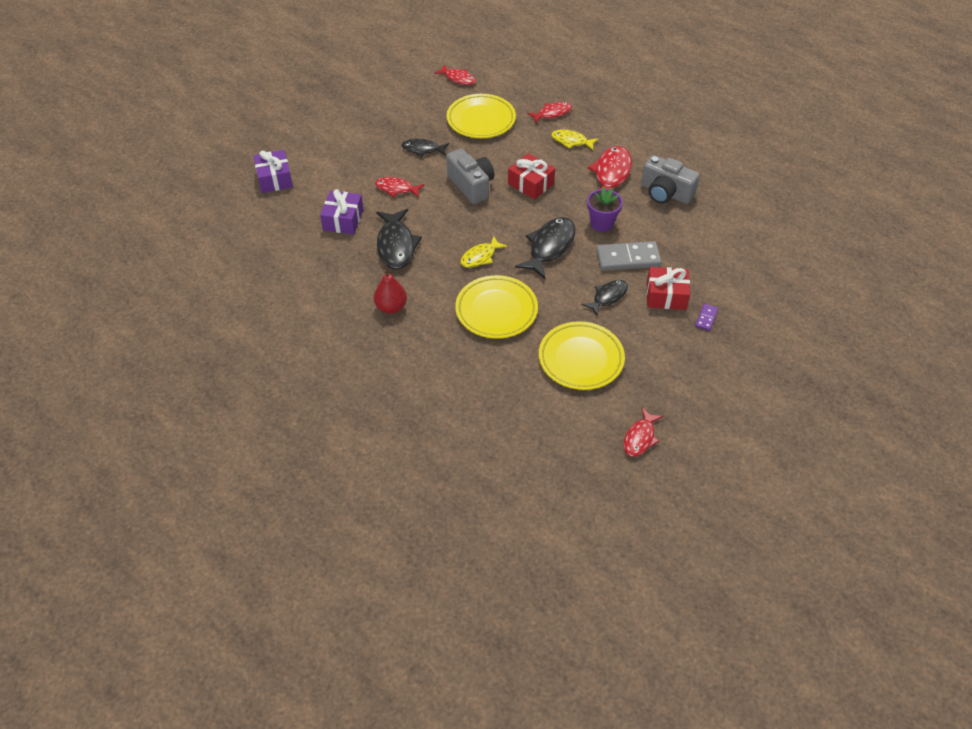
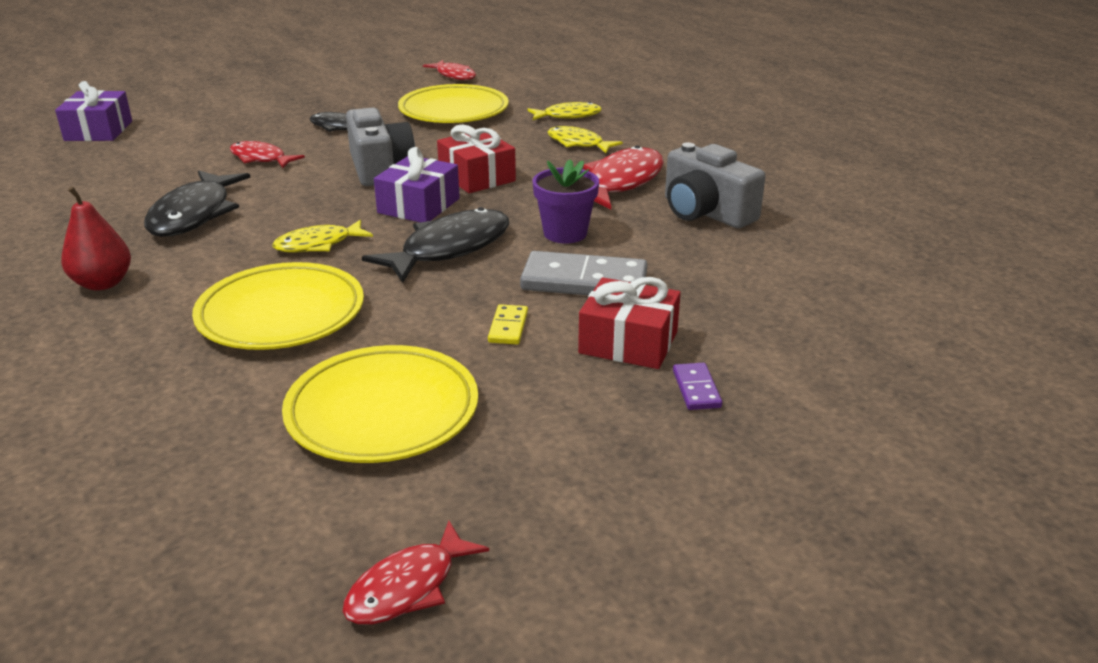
camera: 15 degrees right, 20 degrees down
purple gift [320,189,363,234] -> purple gift moved to [374,147,460,222]
red fish [527,102,572,123] -> yellow fish [527,102,602,120]
black fish [582,280,628,316] -> yellow domino [488,304,528,344]
purple domino [695,303,718,331] -> purple domino turned 45 degrees counterclockwise [673,363,722,410]

